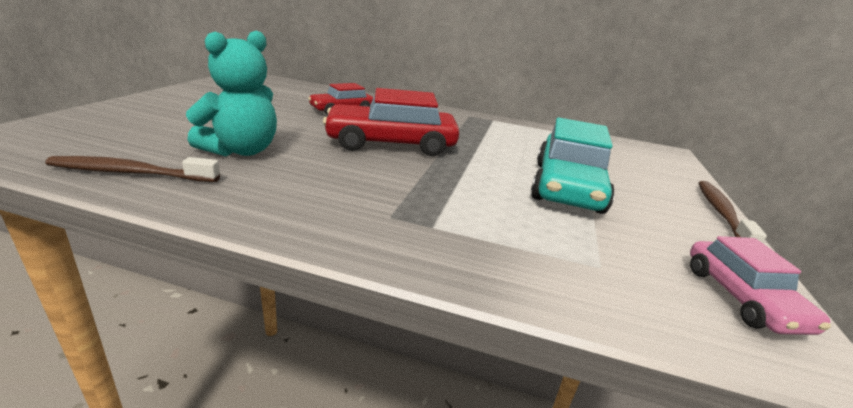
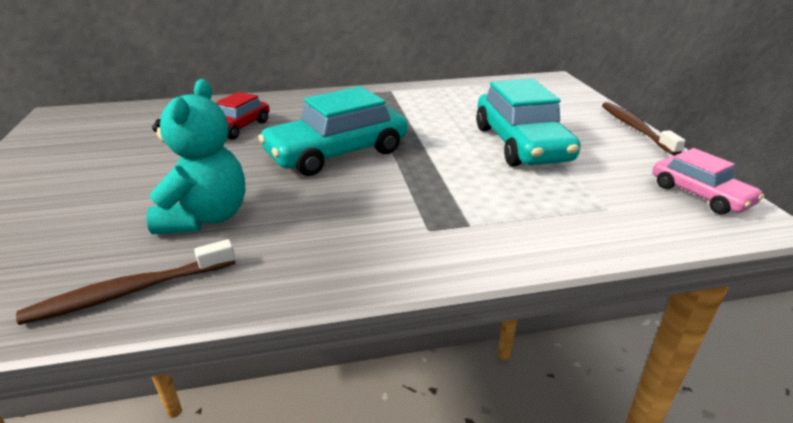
camera: 25 degrees left, 5 degrees up
red car [323,88,459,156] -> turquoise car [258,86,408,176]

